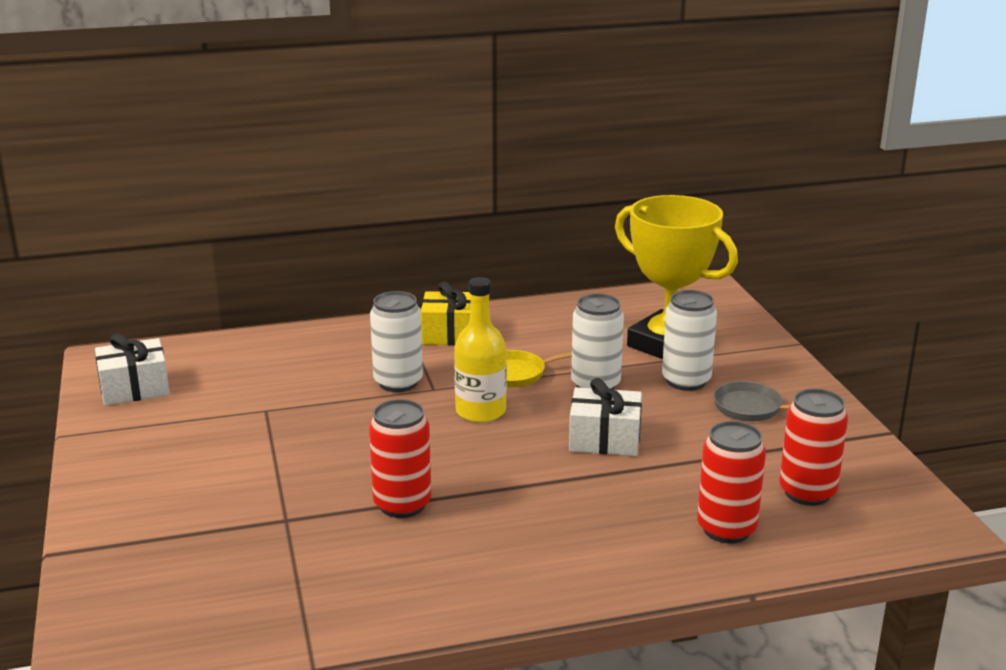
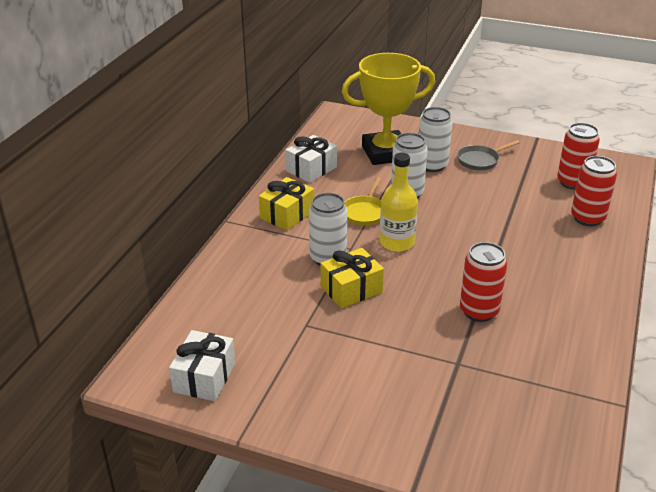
camera: 55 degrees left, 10 degrees up
white gift [569,378,642,456] -> white gift moved to [285,135,337,183]
none -> yellow gift [321,248,384,309]

